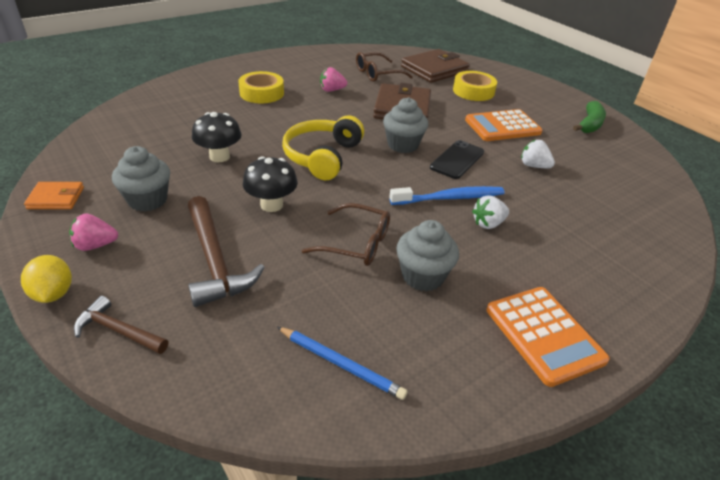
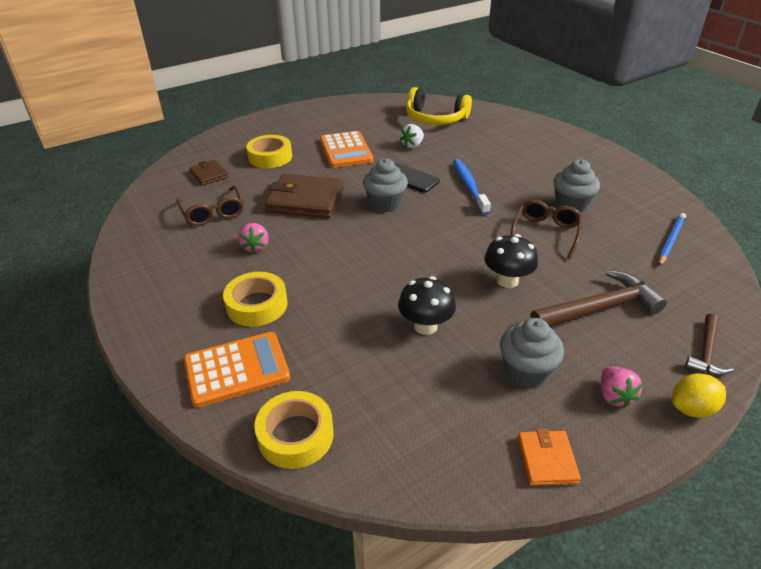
camera: 85 degrees left, 0 degrees up
yellow headphones [282,115,364,180] -> yellow headphones moved to [406,87,472,125]
brown wallet [401,49,470,83] -> brown wallet [189,160,229,185], size x0.53
white strawberry [472,195,509,229] -> none
orange calculator [486,287,610,387] -> orange calculator moved to [184,332,290,408]
green banana [573,101,606,133] -> none
none -> yellow tape [254,391,334,469]

